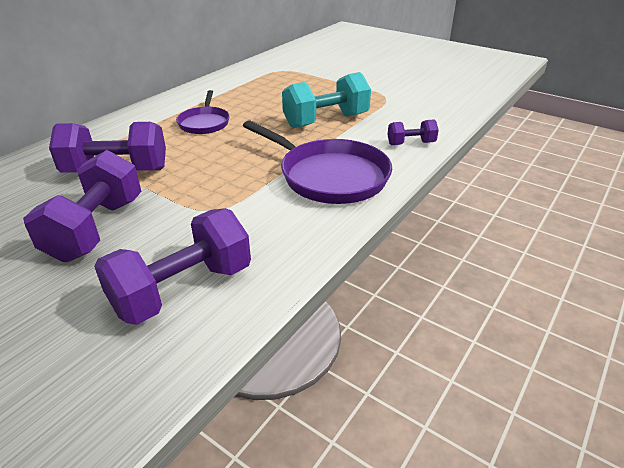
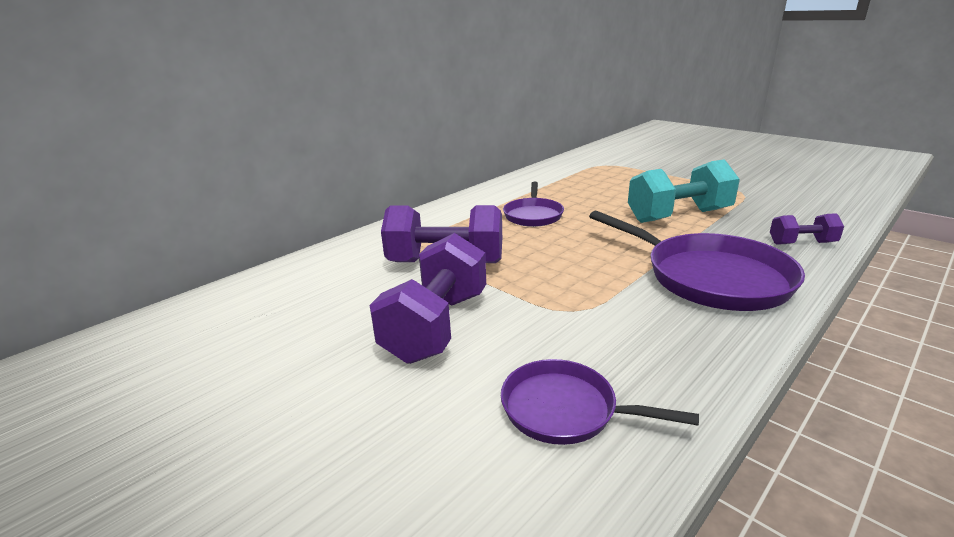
camera: 10 degrees right, 10 degrees down
purple dumbbell [94,208,251,325] -> purple pan [501,359,699,445]

